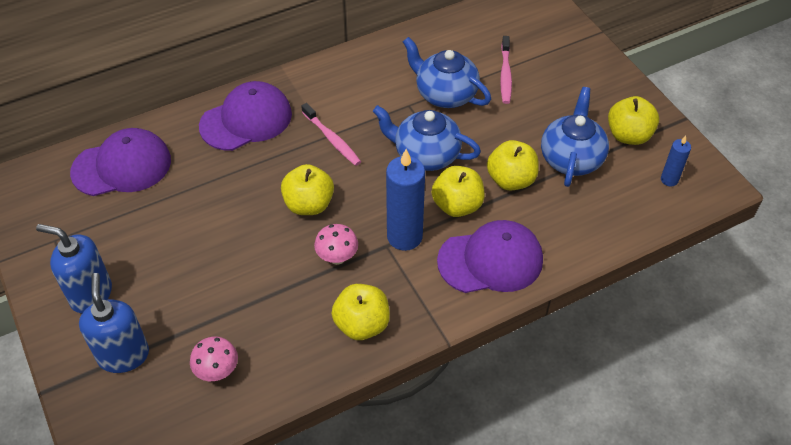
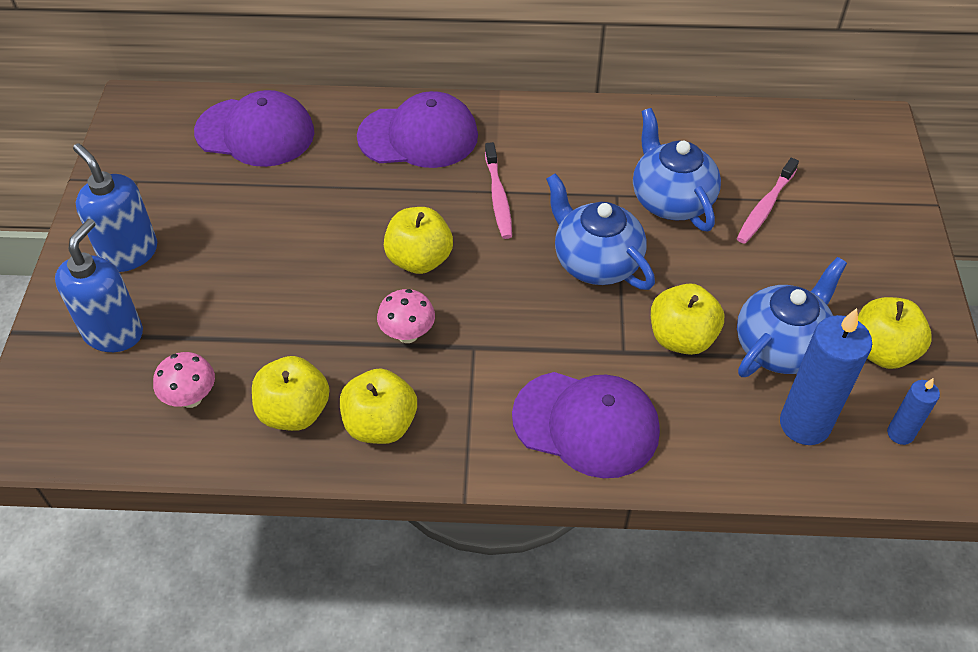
camera: 30 degrees right, 0 degrees up
blue candle [386,149,425,251] -> blue candle moved to [780,308,872,445]
yellow apple [432,166,485,217] -> yellow apple moved to [252,356,329,431]

